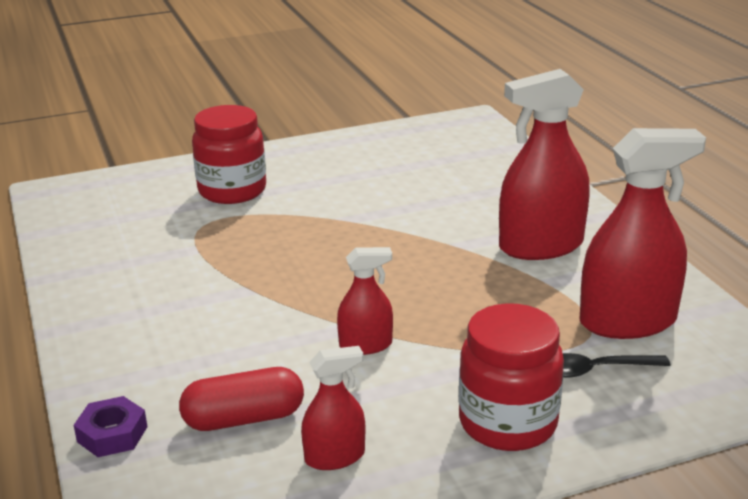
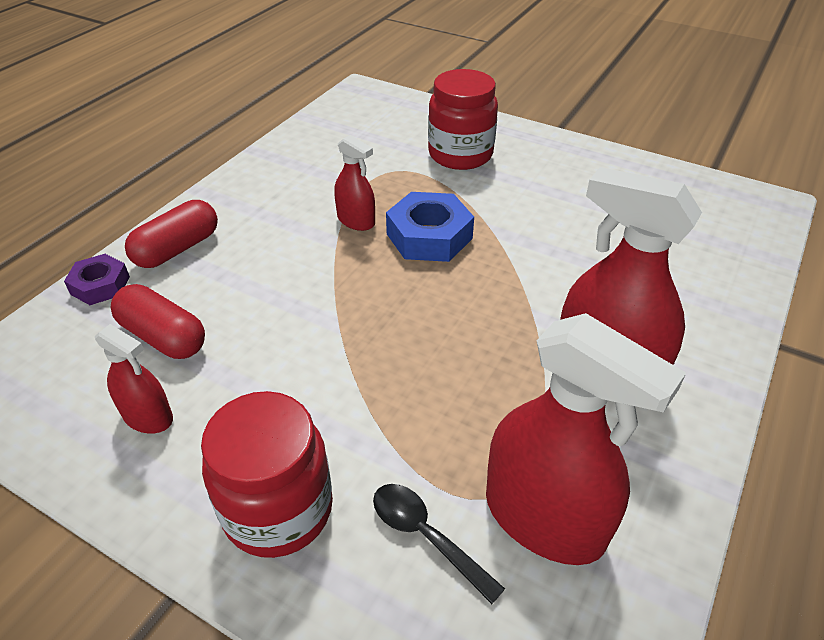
camera: 50 degrees right, 15 degrees up
red spray bottle [337,247,393,355] -> red spray bottle moved to [334,135,375,231]
none -> red capsule [125,200,218,268]
none -> blue nut [386,192,474,262]

